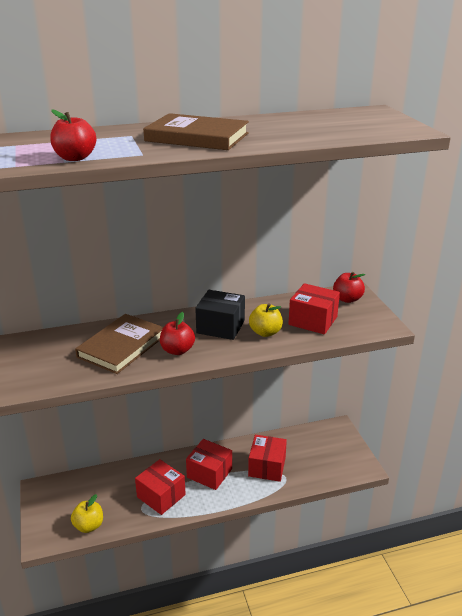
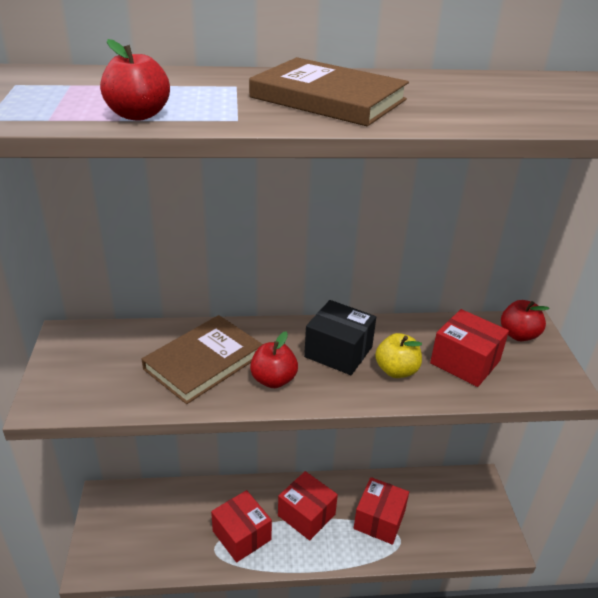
camera: 10 degrees right, 5 degrees up
yellow apple [71,494,103,533] -> none

